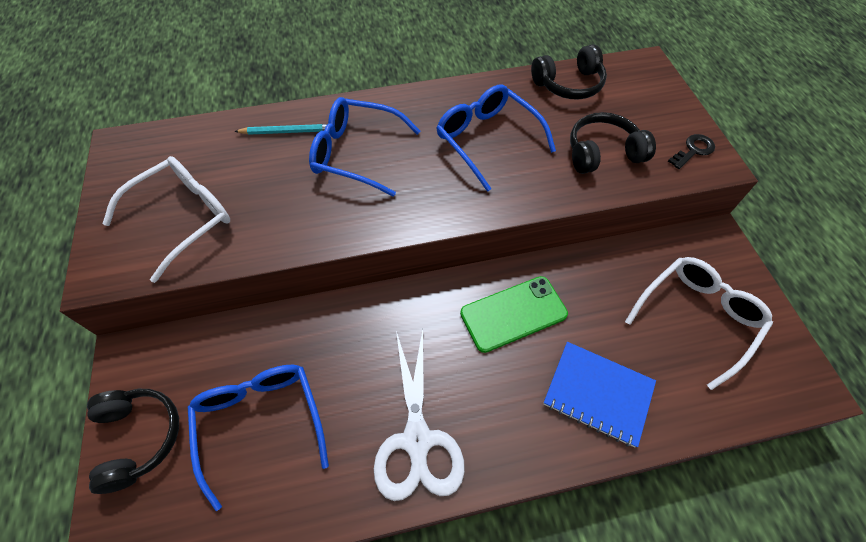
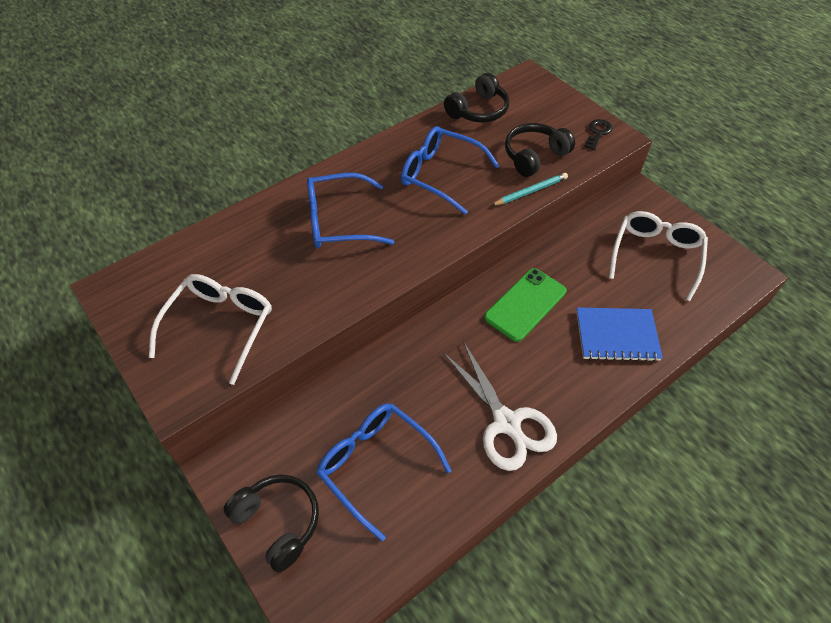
camera: 25 degrees left, 5 degrees down
turquoise pencil [234,124,327,135] -> turquoise pencil moved to [491,173,568,206]

